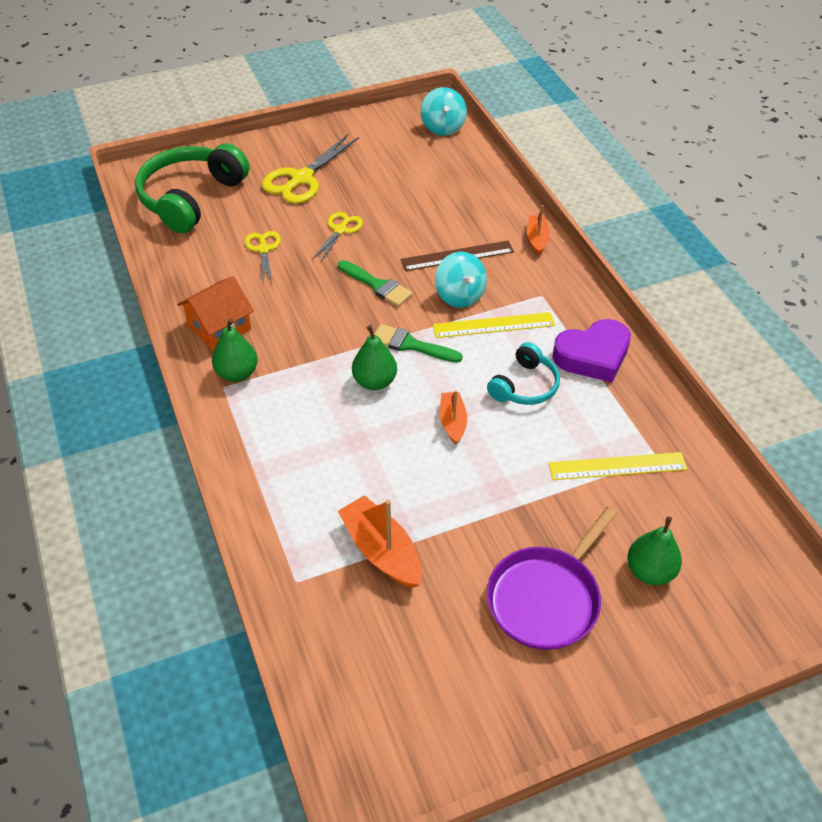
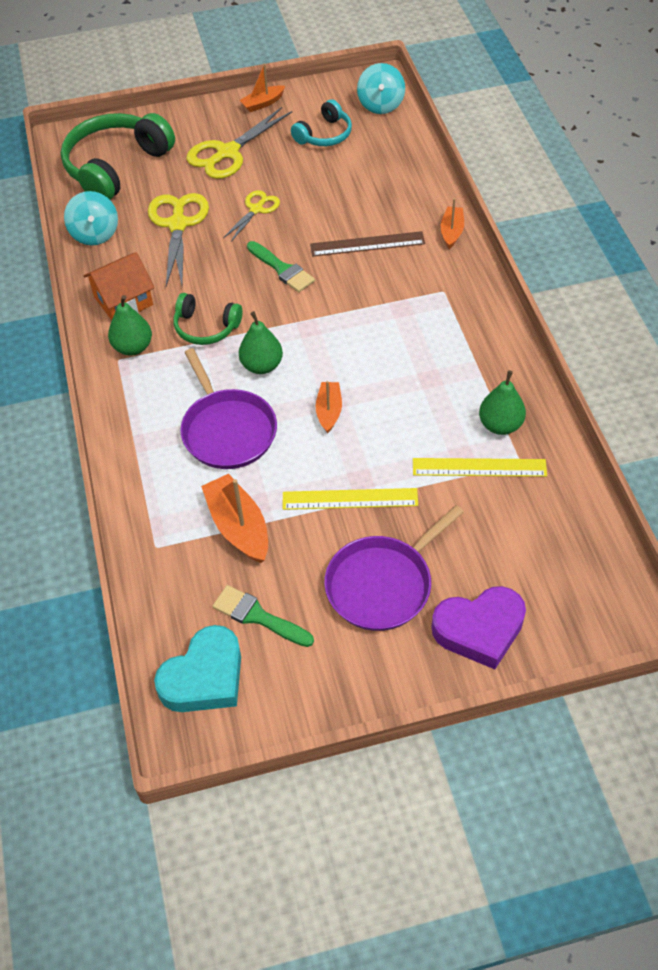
camera: 10 degrees right, 5 degrees up
yellow scissors [244,231,281,282] -> yellow scissors [148,193,209,286], size x1.71
green brush [374,324,463,363] -> green brush moved to [213,585,314,647]
yellow ruler [433,312,555,338] -> yellow ruler moved to [283,488,418,510]
turquoise spinning top [435,252,487,308] -> turquoise spinning top moved to [64,191,118,246]
turquoise headphones [487,342,560,405] -> turquoise headphones moved to [291,99,352,146]
purple heart [552,319,631,382] -> purple heart moved to [432,586,526,669]
green pear [628,516,682,585] -> green pear moved to [479,370,526,435]
none -> turquoise heart [154,625,241,712]
none -> green headphones [173,293,243,345]
none -> purple pan [180,348,277,469]
none -> orange boat [239,64,285,112]

